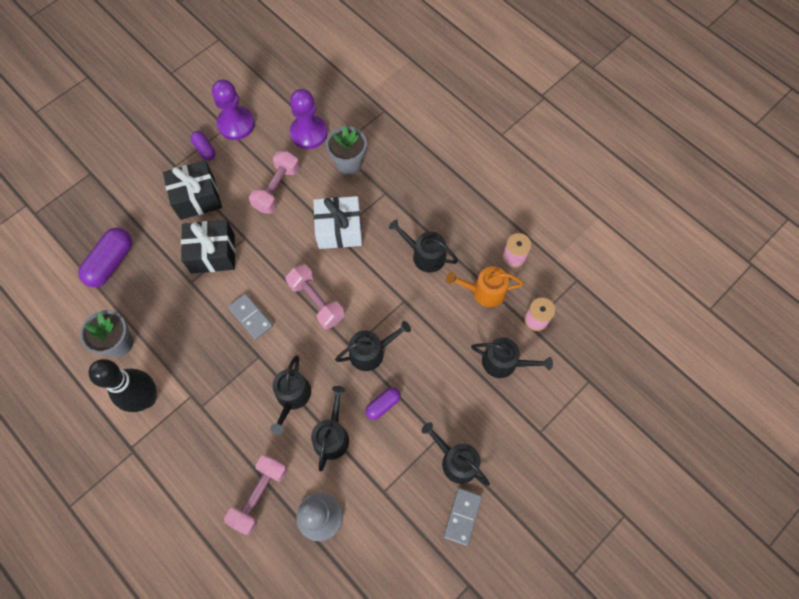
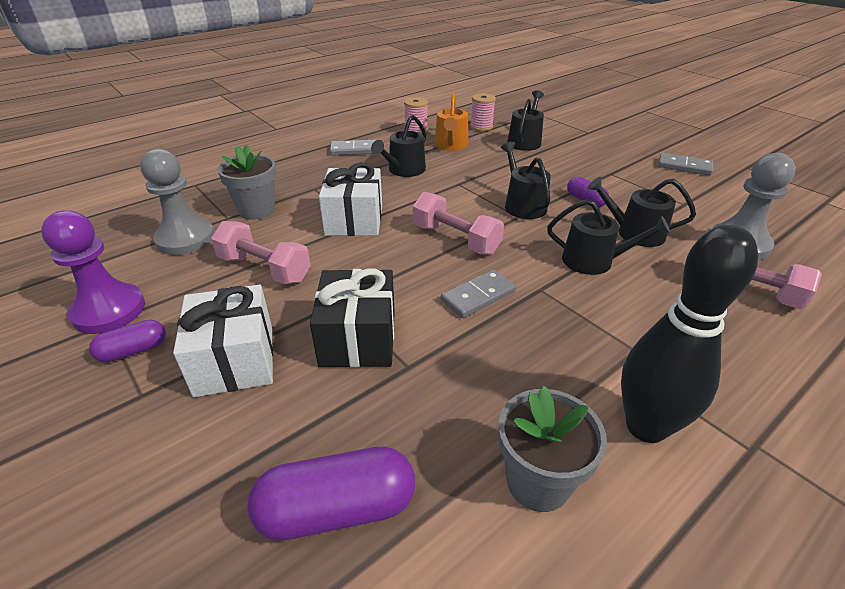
camera: 85 degrees left, 30 degrees down
purple capsule [78,228,132,287] -> purple capsule turned 45 degrees counterclockwise [247,447,415,541]
black gift [163,160,222,220] -> white gift [173,285,273,397]
pink dumbbell [286,264,345,330] -> pink dumbbell turned 75 degrees clockwise [413,192,504,255]
purple pawn [290,89,328,149] -> grey pawn [140,149,214,255]
black watering can [421,422,490,486] -> none
none -> grey domino [330,140,376,156]

